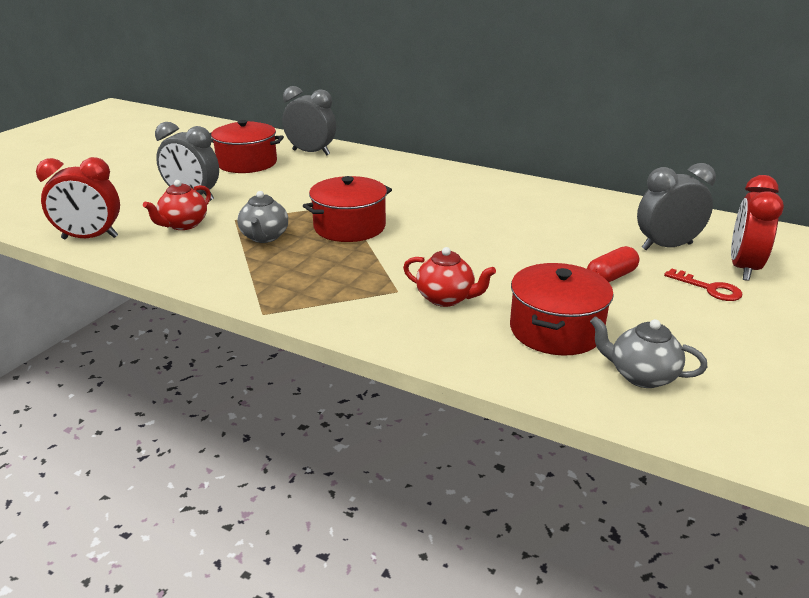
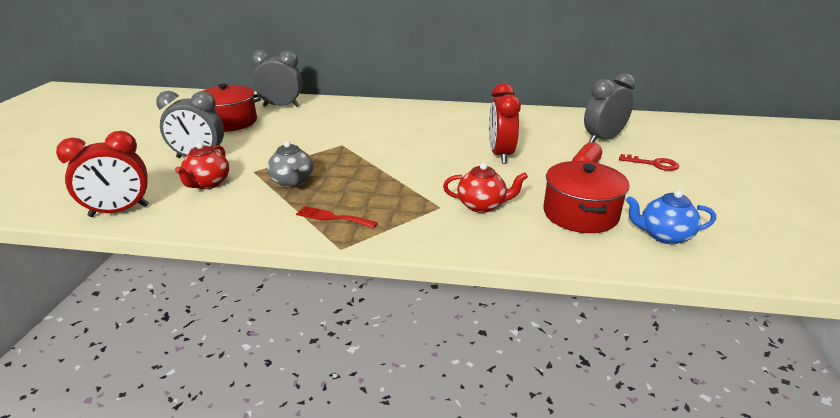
camera: 20 degrees left, 0 degrees up
red pot [303,176,392,242] -> none
grey teapot [590,316,707,388] -> blue teapot [626,190,716,244]
red clock [731,175,784,281] -> red clock moved to [489,83,521,164]
none -> red fork [296,206,378,228]

